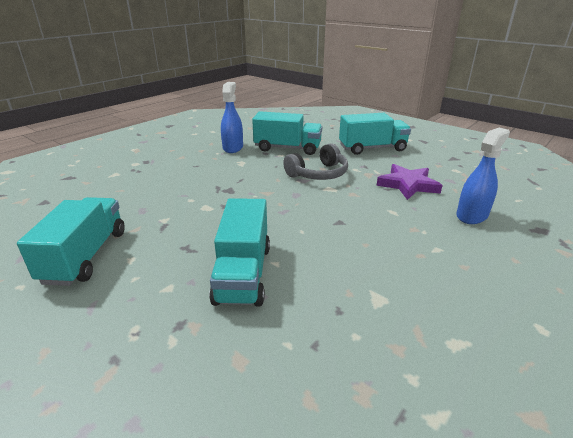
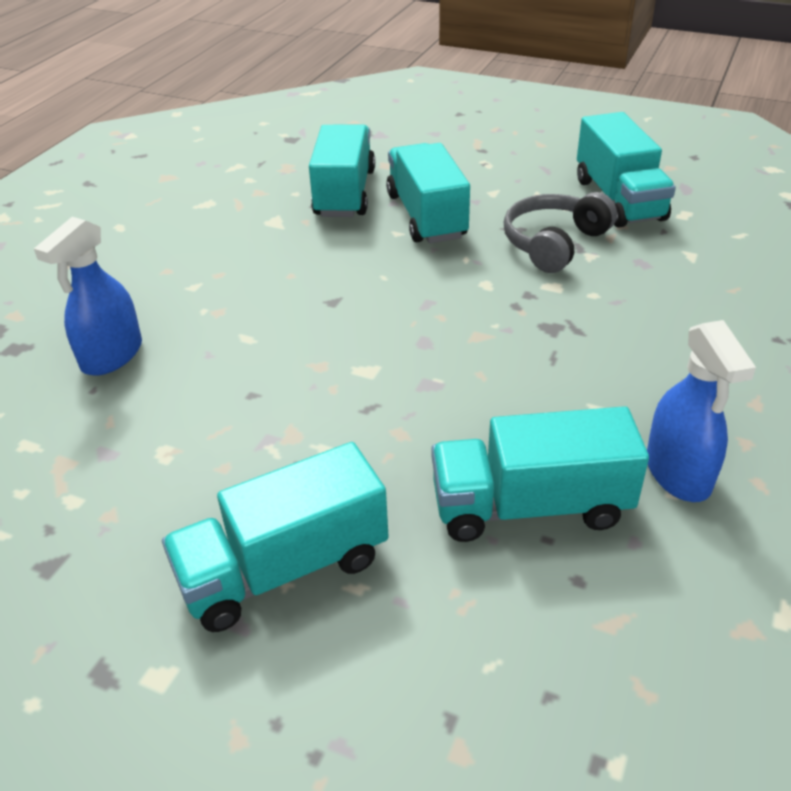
camera: 165 degrees right, 10 degrees up
grey headphones [283,143,348,180] -> grey headphones moved to [504,192,617,273]
purple star [376,164,443,200] -> none
none -> turquoise truck [309,124,375,217]

